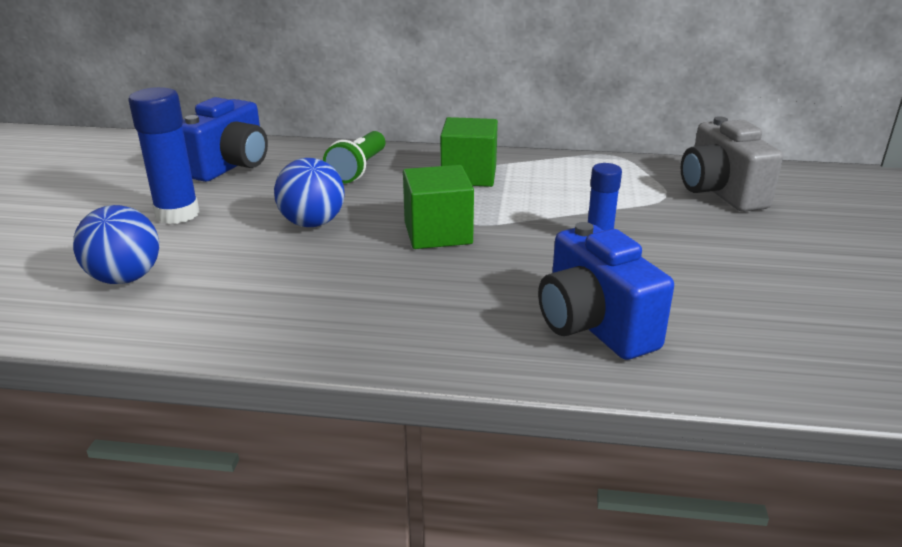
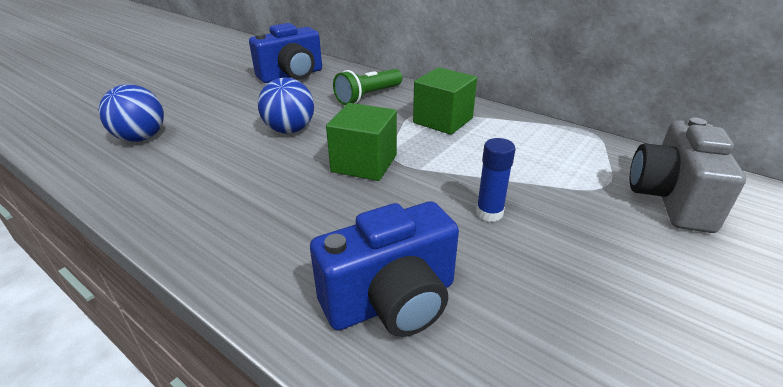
camera: 30 degrees right, 5 degrees up
blue glue stick [128,87,200,224] -> none
blue camera [538,222,674,360] -> blue camera turned 120 degrees counterclockwise [310,201,459,337]

